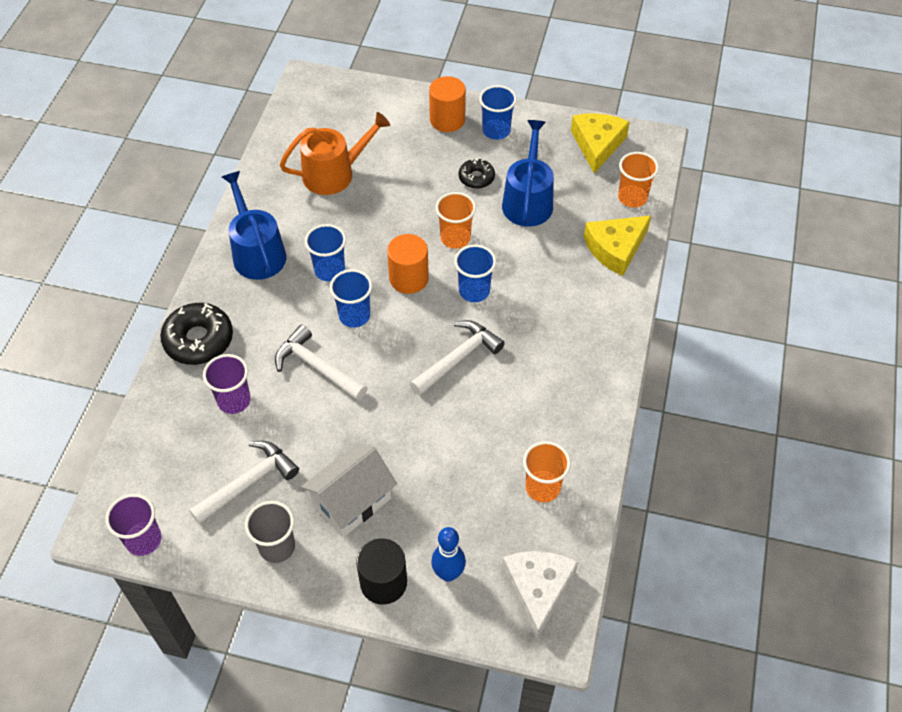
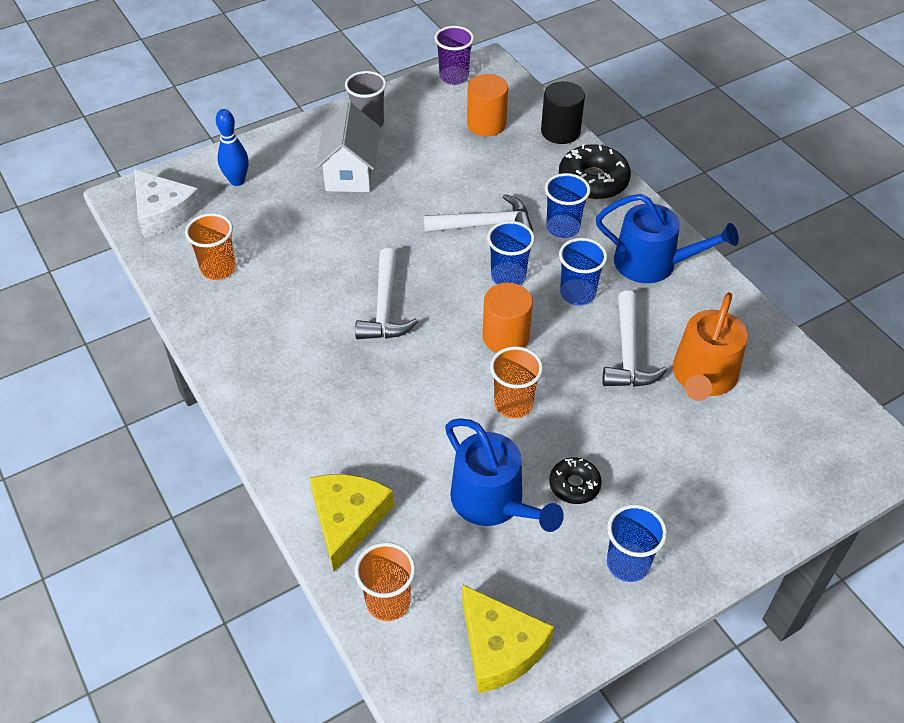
camera: 135 degrees right, 5 degrees down
white hammer [189,441,299,525] -> white hammer moved to [602,291,667,387]
purple cup [203,354,251,414] -> none
black cylinder [356,538,407,605] -> black cylinder moved to [541,81,585,144]
orange cylinder [429,76,466,132] -> orange cylinder moved to [467,74,508,136]
blue cup [454,245,496,302] -> blue cup moved to [545,173,591,238]

